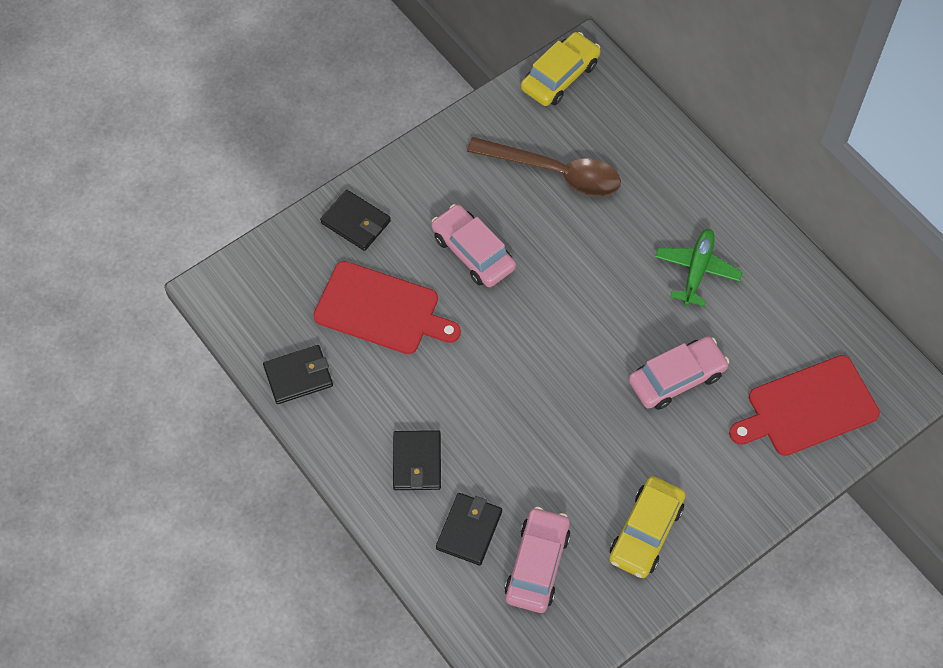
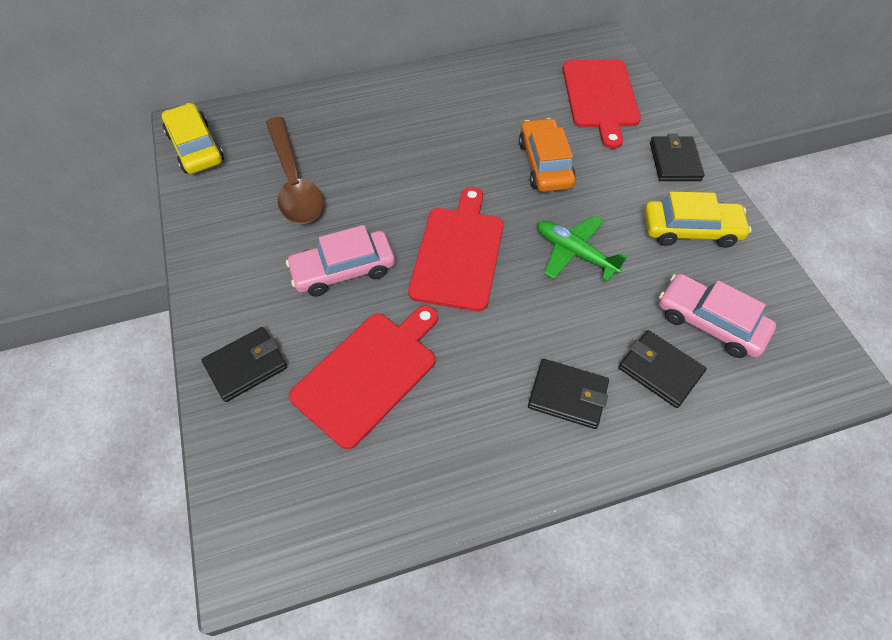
camera: 70 degrees left, 5 degrees down
black wallet [263,345,333,404] -> black wallet moved to [650,134,705,181]
brown spoon [467,137,621,196] -> brown spoon turned 120 degrees clockwise [266,117,324,224]
yellow car [609,476,686,578] -> yellow car turned 45 degrees counterclockwise [644,191,751,248]
pink car [629,336,729,410] -> orange car [519,118,576,192]
green plane [655,229,743,307] -> green plane moved to [537,216,627,282]
none -> red cutting board [408,187,504,311]

